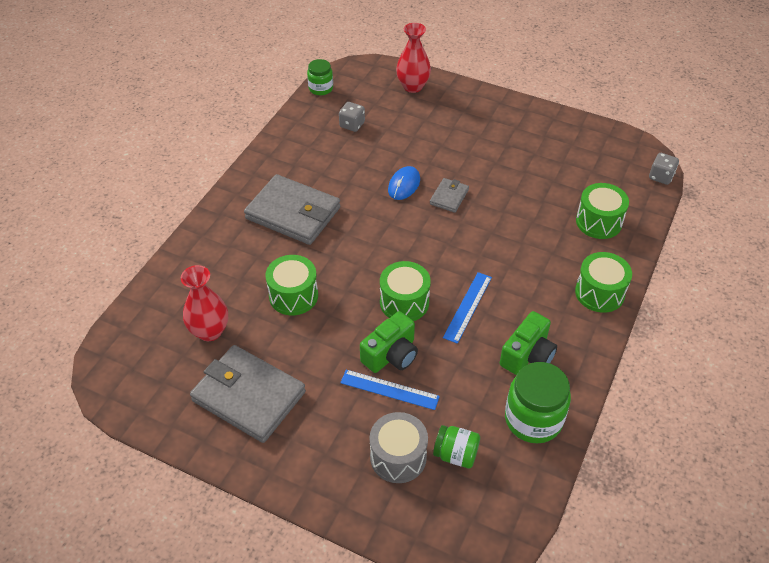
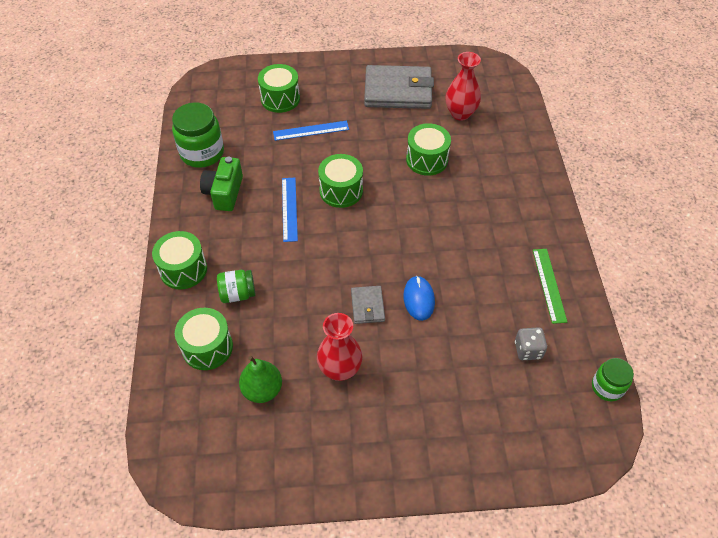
camera: 150 degrees right, 5 degrees up
grey wallet [244,174,340,245] -> none
green camera [360,311,418,373] -> none
grey drum [370,412,428,483] -> green drum [258,64,300,113]
red vase [396,23,431,93] -> red vase moved to [317,313,363,381]
green jar [433,425,480,468] -> green jar moved to [217,270,256,303]
grey dice [649,153,679,185] -> none
none -> green pear [239,356,282,403]
none -> green ruler [533,249,567,324]

